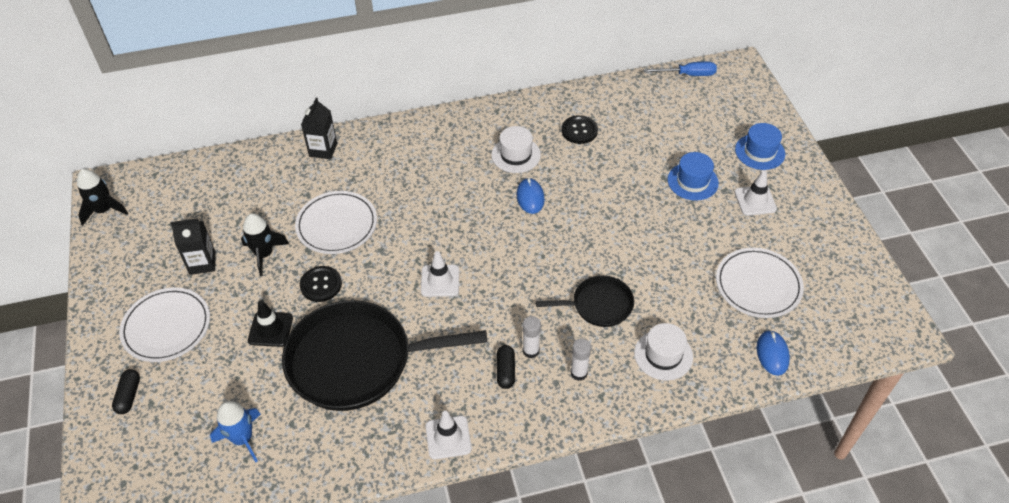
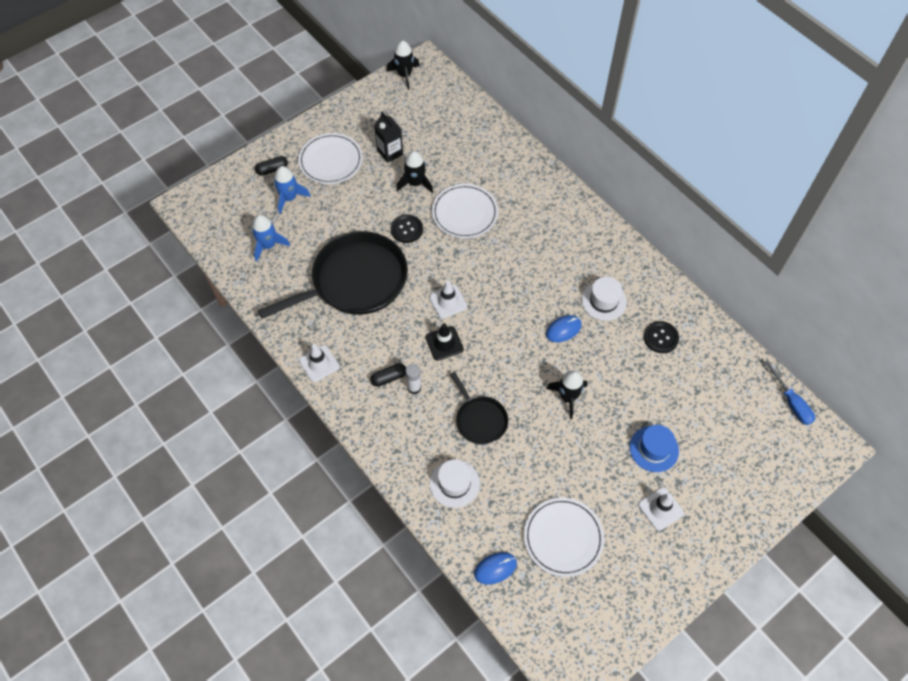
camera: 65 degrees right, 10 degrees up
black traffic cone [248,300,293,347] -> black traffic cone moved to [426,323,464,361]
black pan [282,300,487,411] -> black pan turned 90 degrees clockwise [258,231,408,319]
black carton [301,97,337,159] -> none
white glue stick [571,338,591,381] -> none
blue hat [735,123,785,170] -> none
none -> blue rocket [274,166,311,214]
none -> black rocket [546,370,588,419]

